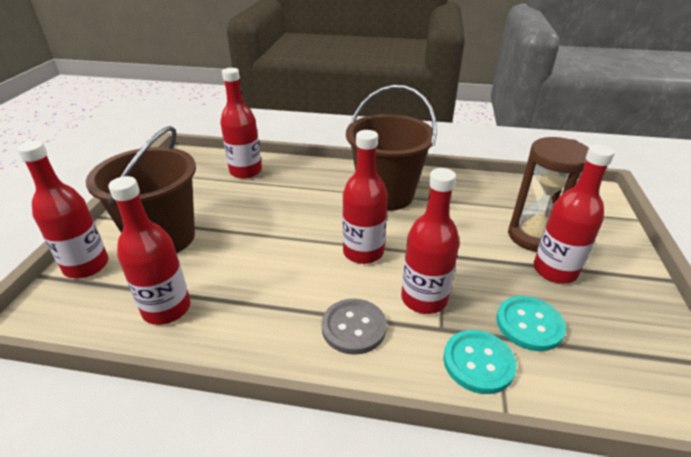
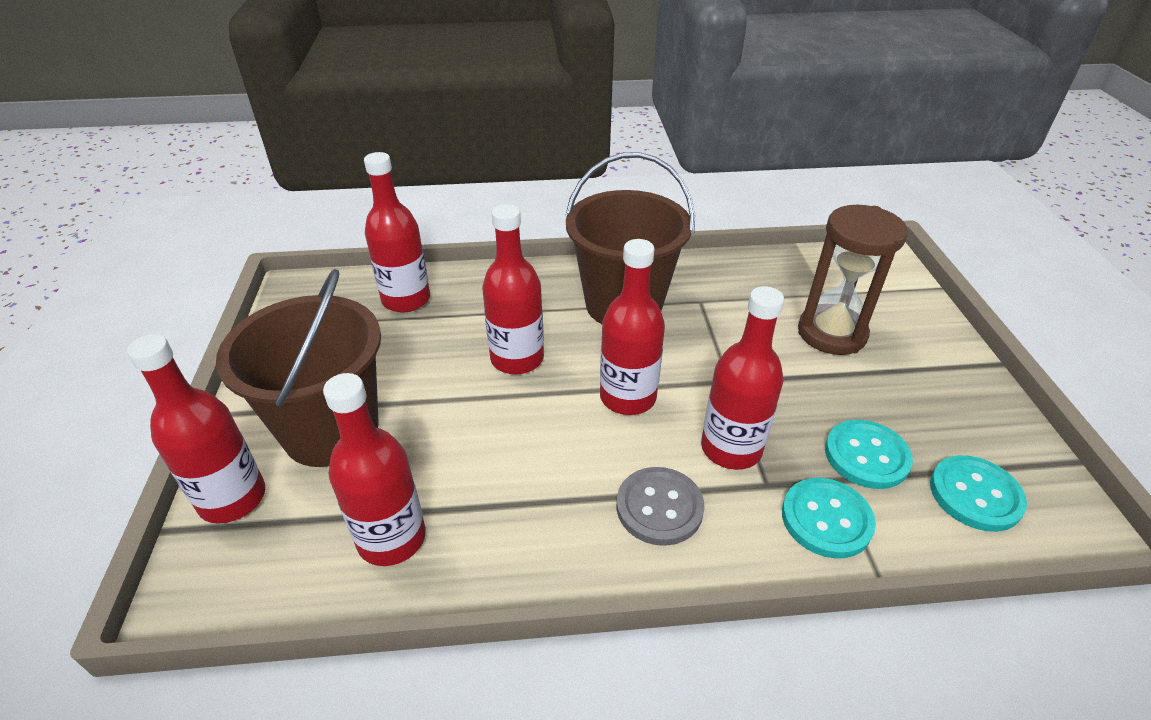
camera: 15 degrees left, 5 degrees up
red bottle [534,145,615,284] -> red bottle moved to [482,204,544,374]
none -> turquoise button [930,455,1027,532]

